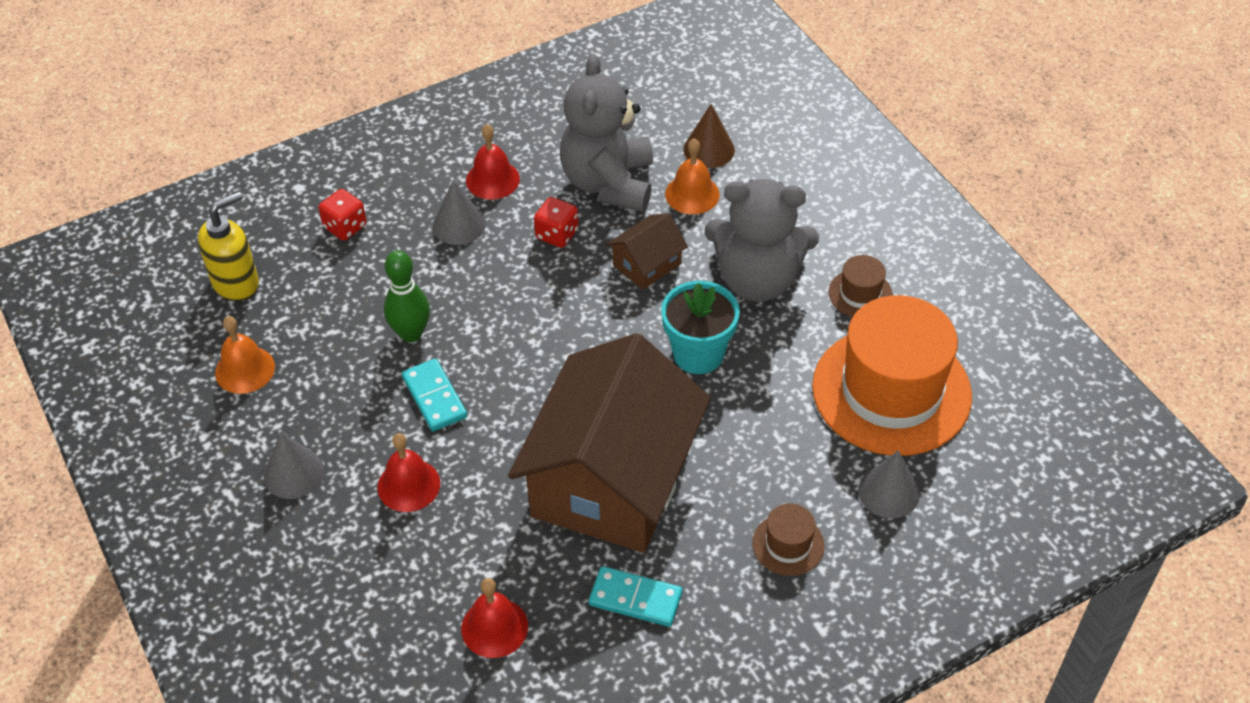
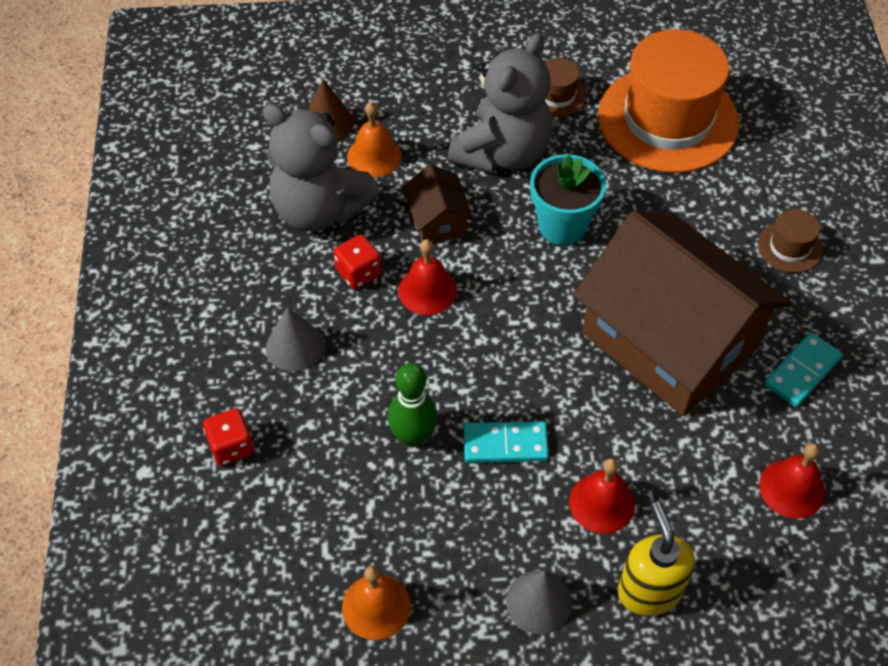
camera: 65 degrees left, 5 degrees up
yellow soap dispenser [198,191,259,301] -> yellow soap dispenser moved to [618,502,695,616]
red bell [466,124,520,199] -> red bell moved to [398,239,457,315]
grey cone [858,450,920,518] -> none

